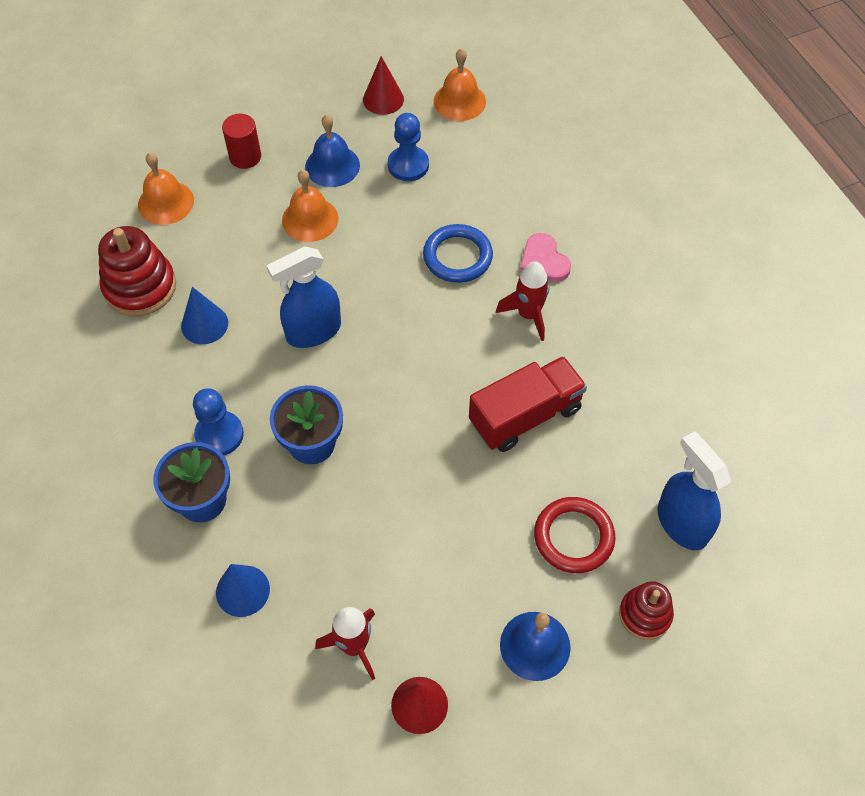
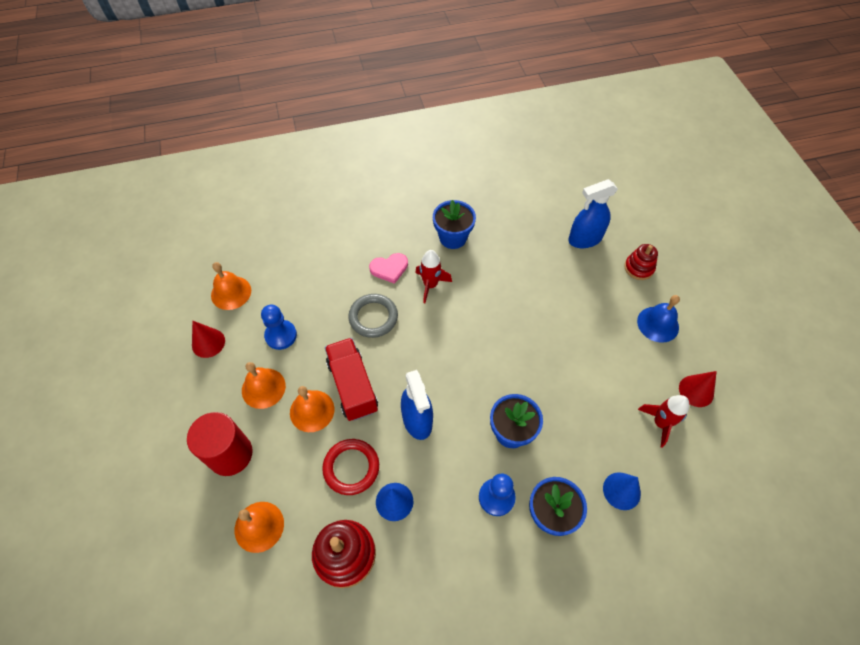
camera: 80 degrees left, 0 degrees up
red cylinder [222,114,261,169] -> red cylinder [187,412,253,476], size x1.62
blue bell [305,114,360,187] -> orange bell [242,362,286,409]
blue ring [423,224,493,283] -> grey ring [348,294,398,338]
red truck [469,356,587,452] -> red truck moved to [325,338,378,421]
red ring [534,497,616,573] -> red ring moved to [322,439,379,495]
none -> blue flower pot [433,200,476,249]

